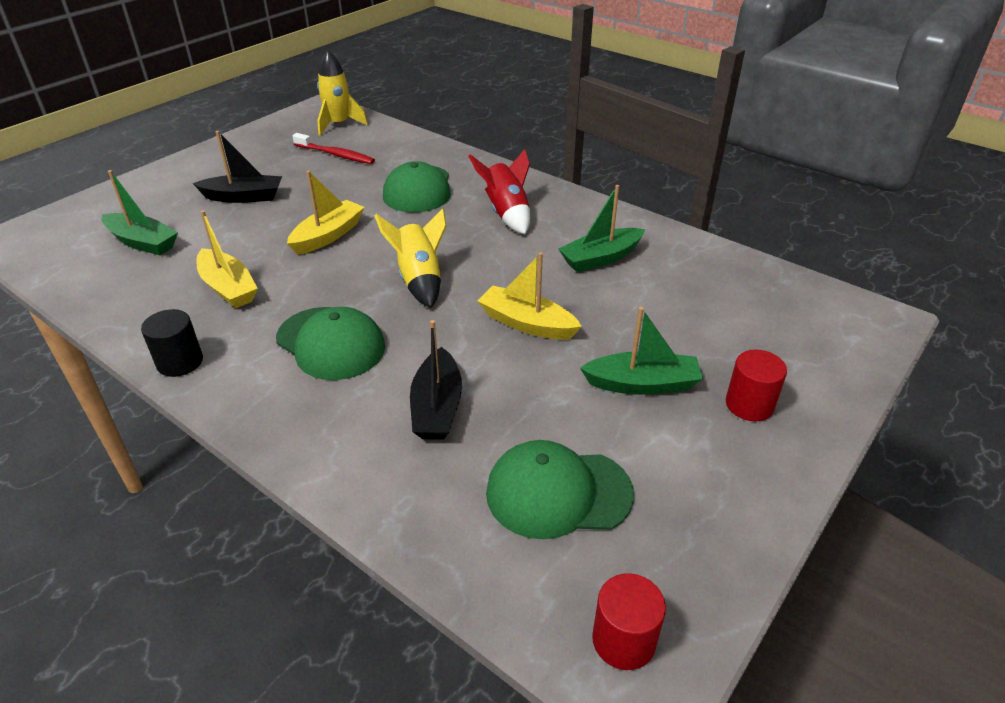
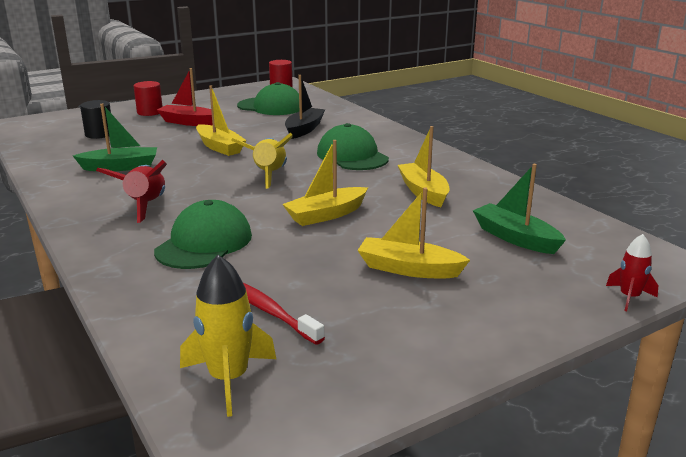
camera: 160 degrees left, 15 degrees down
black cylinder [141,309,203,377] -> black cylinder moved to [80,100,111,139]
black boat [193,131,282,203] -> yellow boat [357,188,470,278]
green boat [580,307,703,395] -> red boat [157,68,213,126]
none -> red rocket [606,234,658,311]

